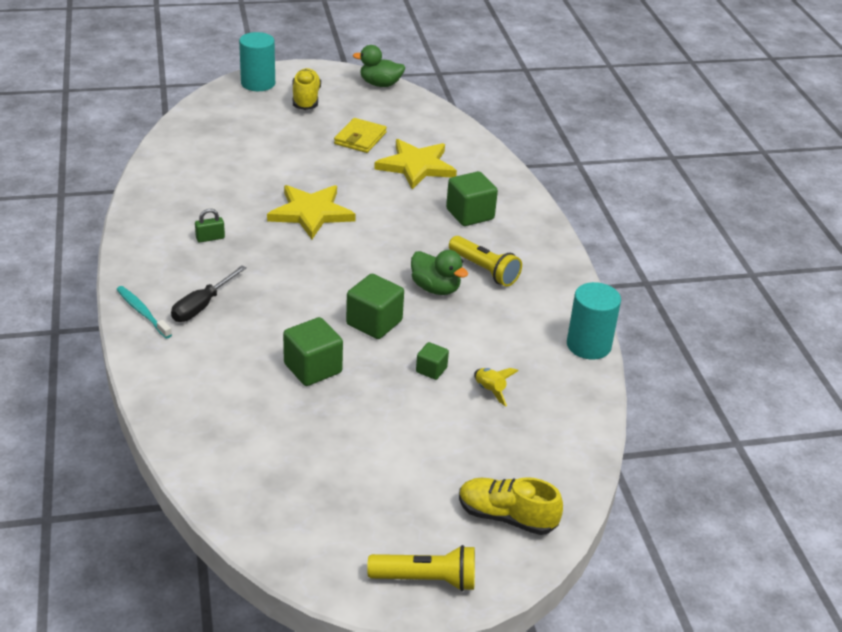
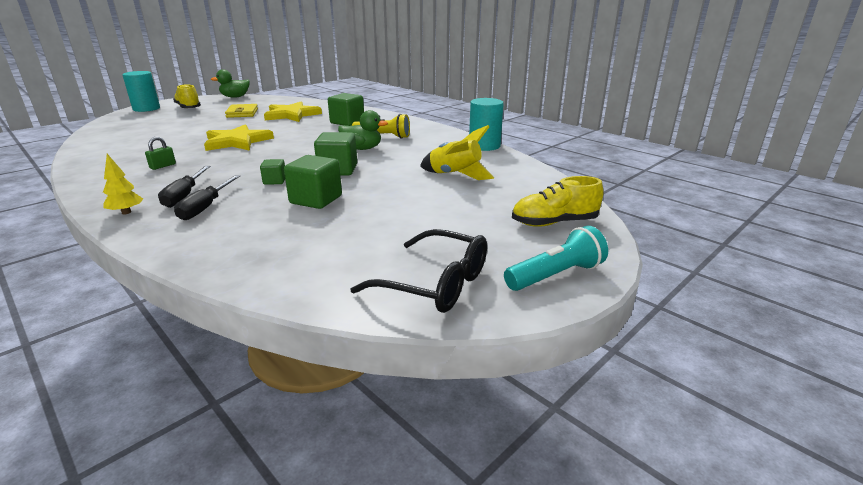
camera: 30 degrees left, 10 degrees down
turquoise toothbrush [116,286,172,338] -> yellow tree [103,154,143,214]
yellow flashlight [367,545,475,591] -> turquoise flashlight [504,226,608,291]
green cube [416,342,449,380] -> green cube moved to [260,159,285,185]
yellow rocket [474,368,518,407] -> yellow rocket [420,125,494,180], size x1.81
none -> black screwdriver [174,175,240,220]
none -> black glasses [351,229,487,313]

